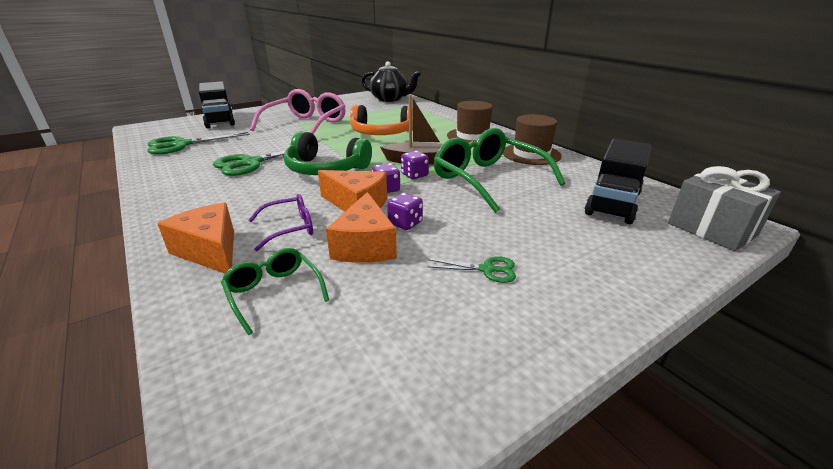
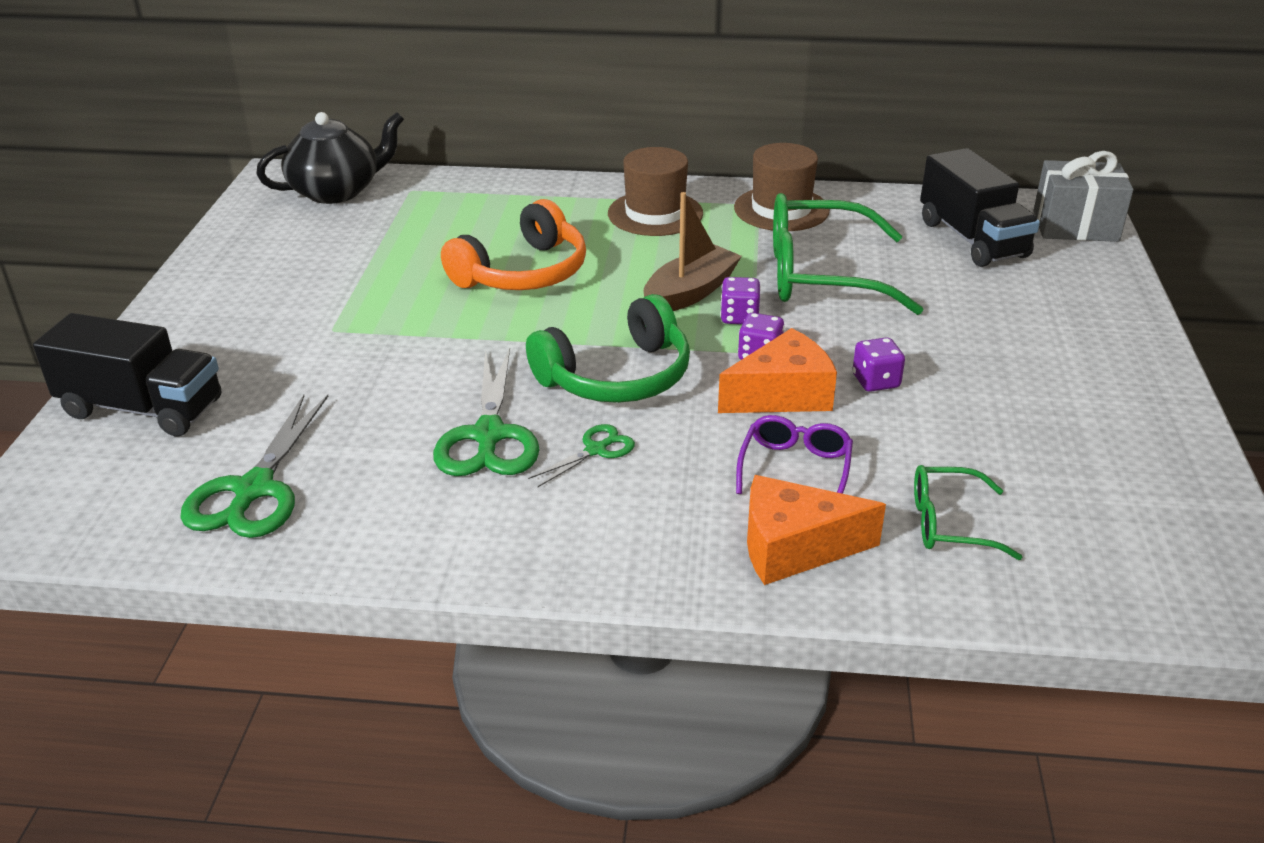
camera: 50 degrees left, 5 degrees up
pink glasses [250,89,346,134] -> none
orange cheese [326,192,397,263] -> none
green scissors [427,256,516,283] -> green scissors moved to [528,424,635,487]

